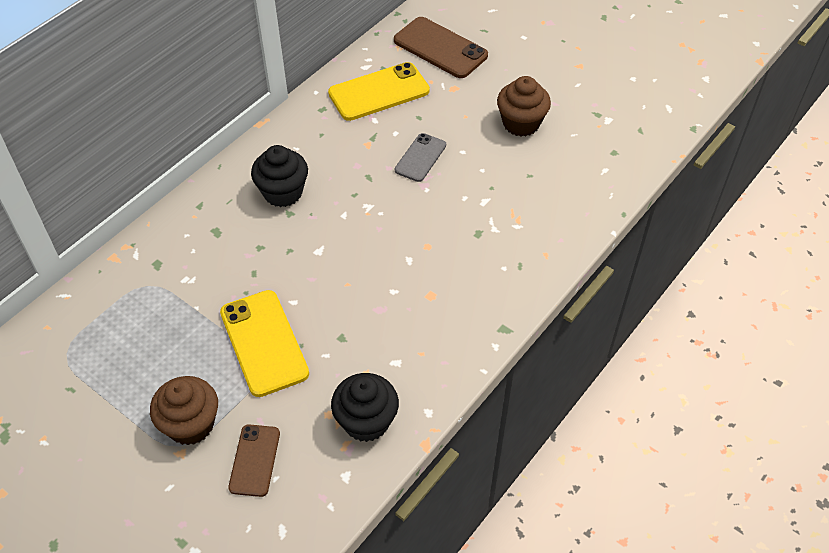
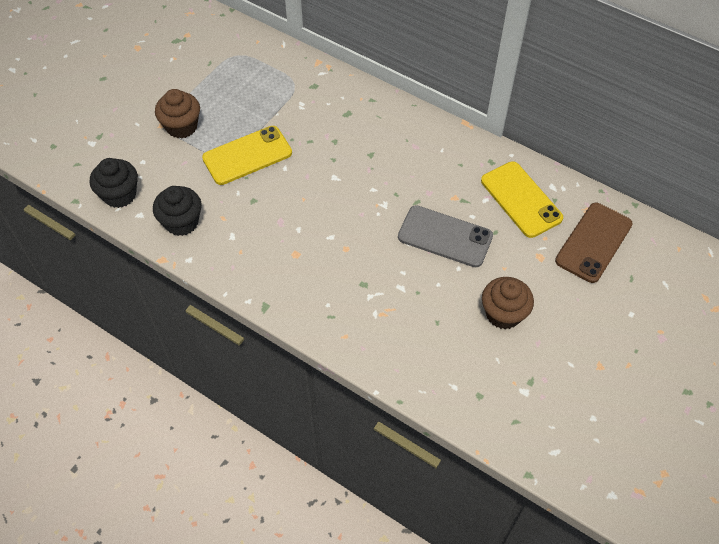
camera: 85 degrees right, 5 degrees up
brown phone [228,424,280,497] -> none
black cupcake [251,145,308,207] -> black cupcake moved to [90,158,138,208]
grey phone [395,133,446,182] -> grey phone [398,205,493,267], size x1.66

